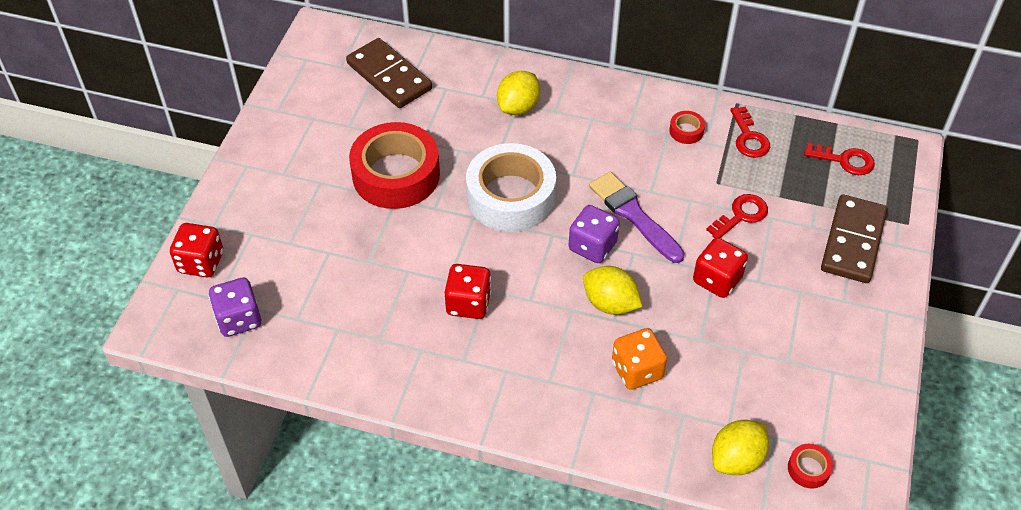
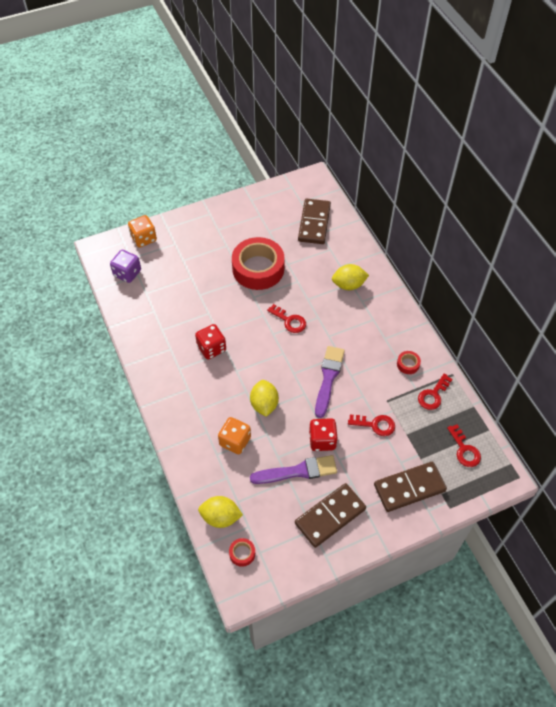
camera: 50 degrees right, 5 degrees up
red dice [170,223,223,277] -> orange dice [128,215,157,248]
white tape [466,143,556,232] -> red key [267,304,306,333]
purple dice [569,205,620,263] -> none
none -> purple brush [250,455,337,484]
none -> brown domino [295,483,366,548]

